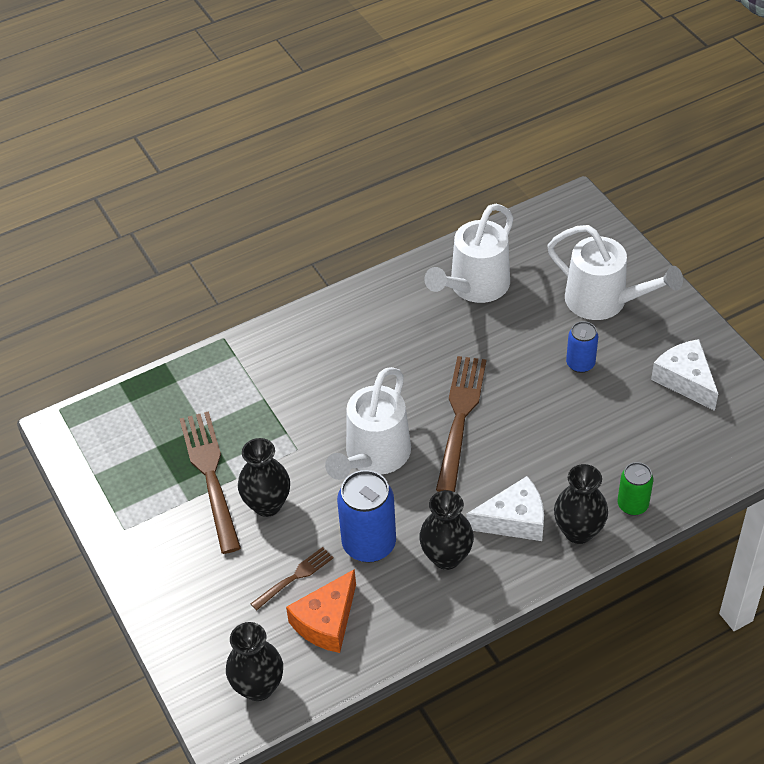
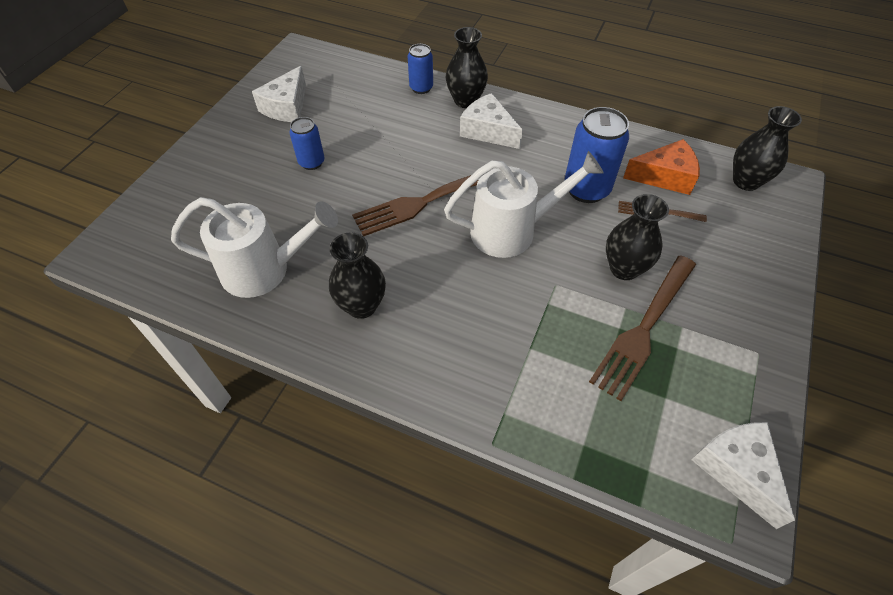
camera: 130 degrees left, 5 degrees up
black vase [419,490,474,570] -> black vase moved to [329,233,386,319]
white watering can [547,225,683,320] -> none
green can [618,462,653,516] -> blue can [408,44,433,94]
none -> white cheese [692,422,795,529]

